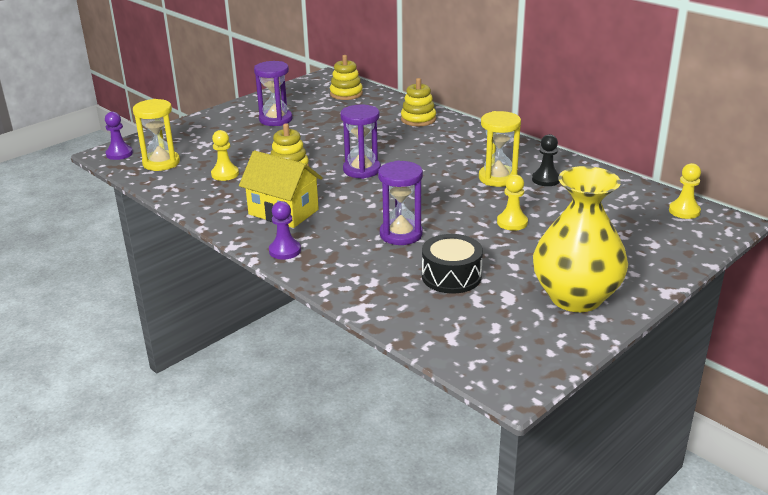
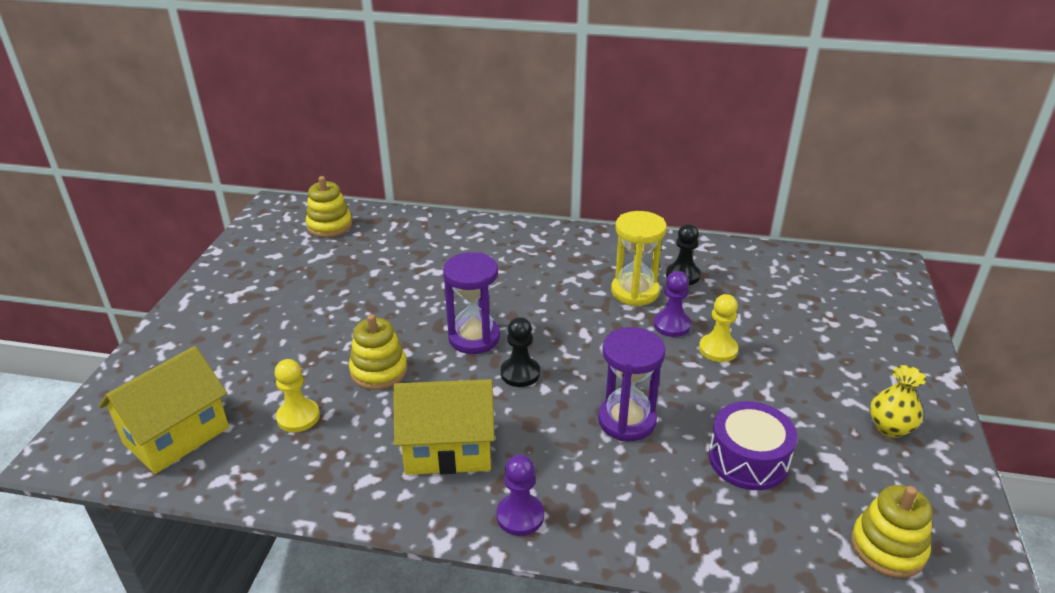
camera: 35 degrees left, 5 degrees up
purple pawn [105,112,133,160] -> purple pawn moved to [654,271,691,337]
yellow hourglass [133,99,180,171] -> yellow house [99,346,229,474]
purple hourglass [254,61,293,126] -> none
yellow stacking toy [401,78,436,126] -> yellow stacking toy moved to [851,485,932,578]
black drum [422,234,483,294] -> purple drum [709,401,797,490]
yellow vase [533,166,628,312] -> yellow vase [870,365,926,438], size x0.44
yellow pawn [669,163,701,219] -> none
none -> black pawn [501,317,540,387]

